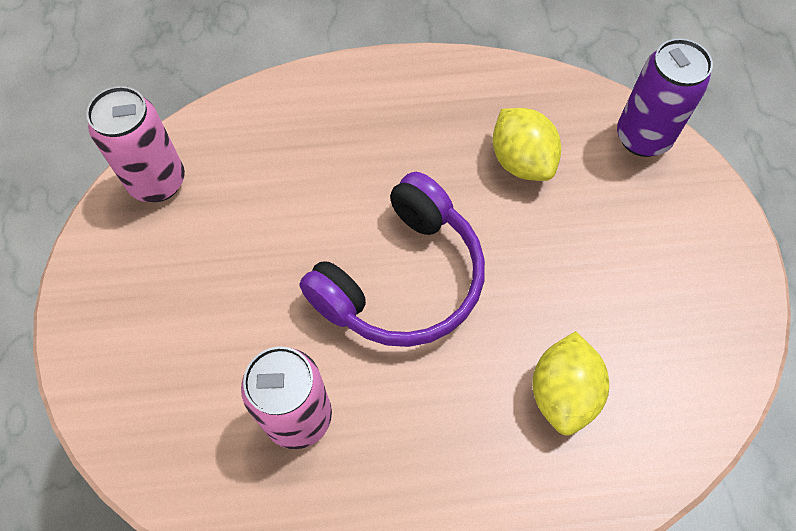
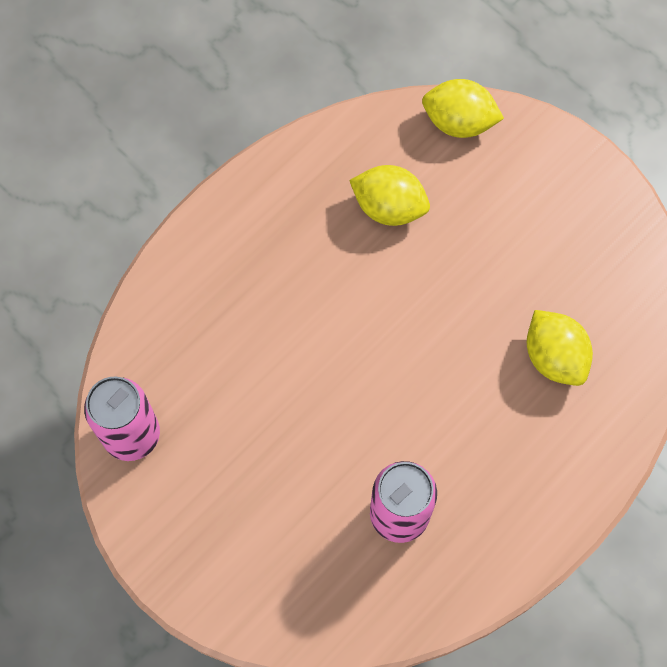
camera: 40 degrees left, 5 degrees up
purple headphones [299,172,485,347] -> none
purple can [617,38,713,157] -> yellow lemon [422,79,504,138]

